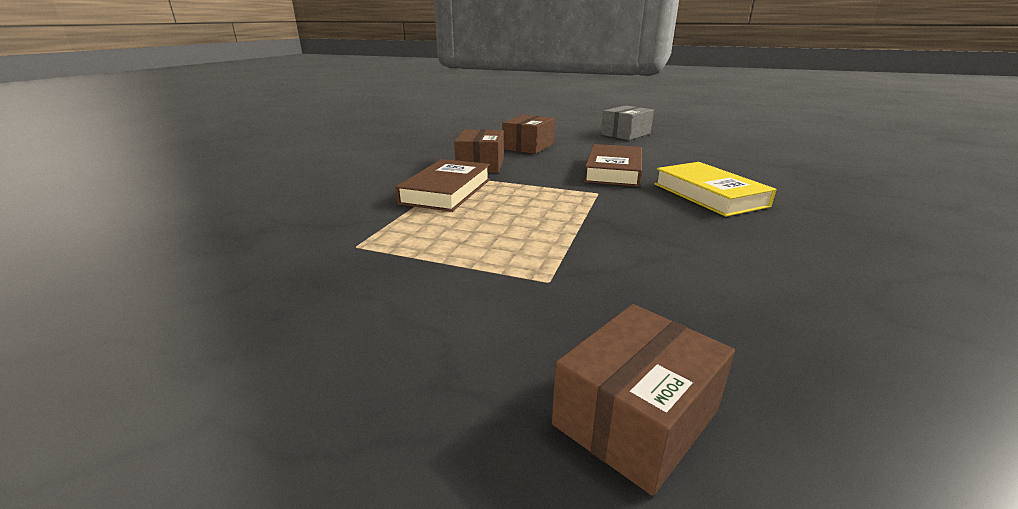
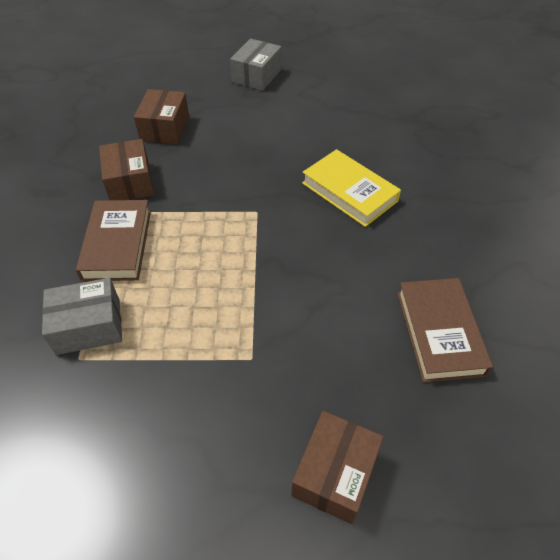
camera: 20 degrees left, 25 degrees up
brown book [584,144,642,187] -> brown book moved to [397,278,493,383]
none -> grey box [42,278,122,355]

